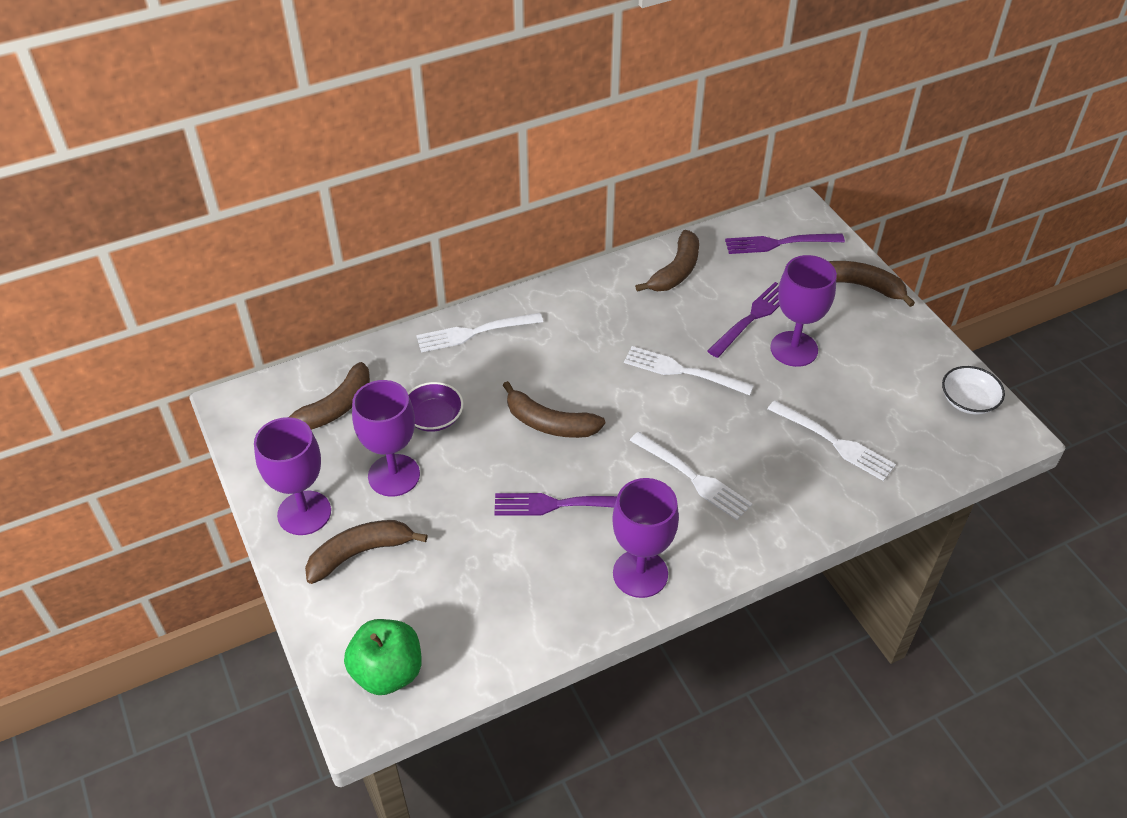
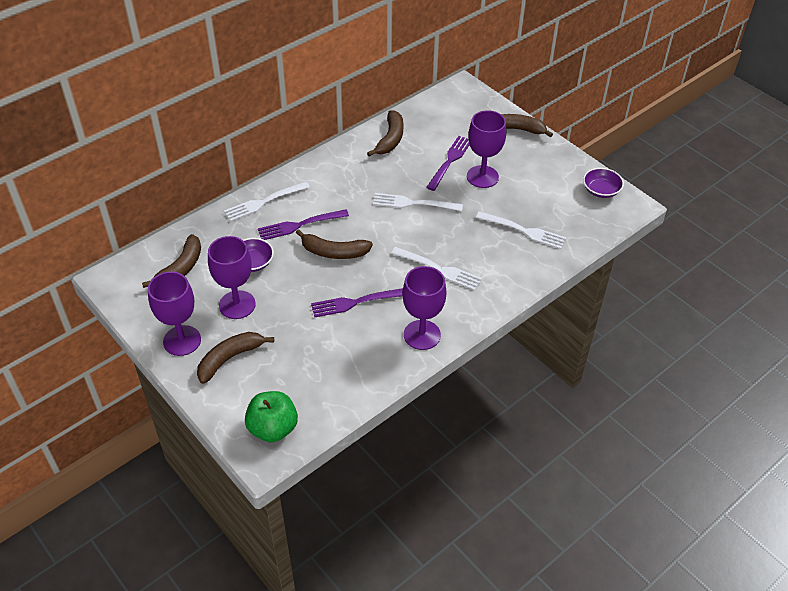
camera: 15 degrees left, 0 degrees up
purple fork [725,233,845,254] -> purple fork moved to [258,209,349,240]
white bowl [942,366,1005,414] -> purple bowl [583,168,624,198]

